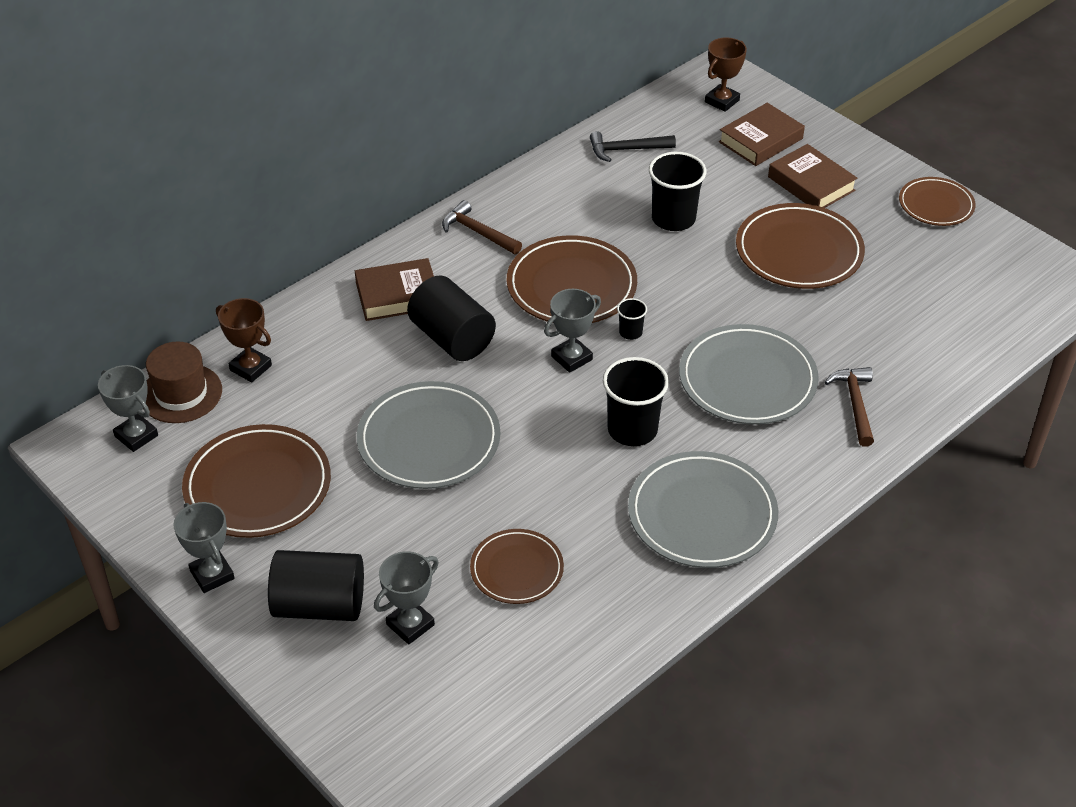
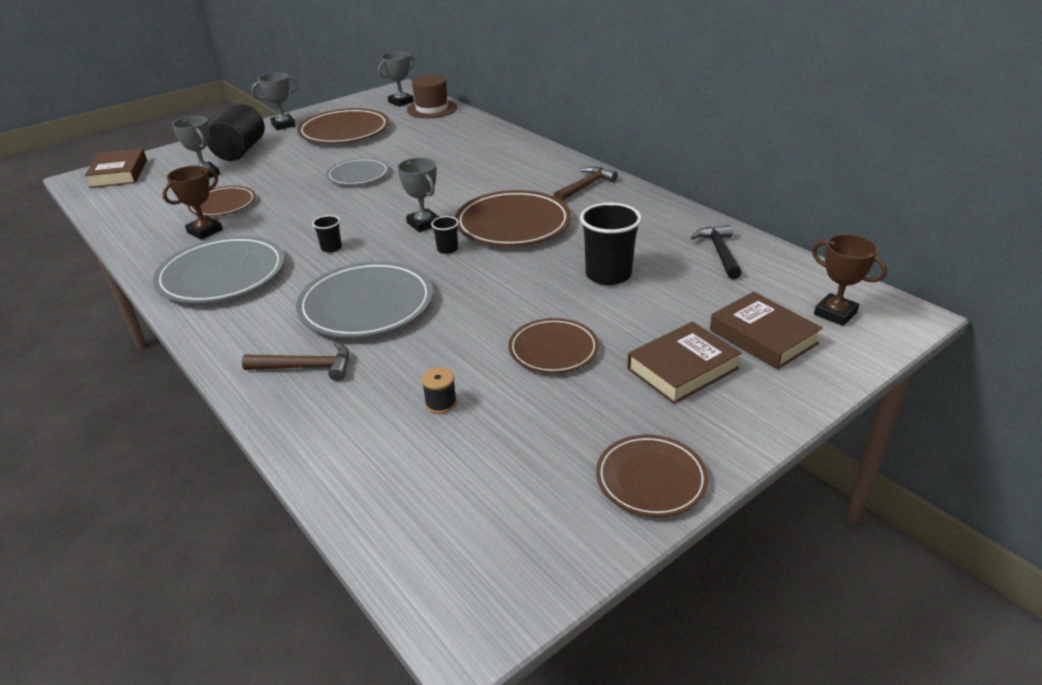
camera: 95 degrees right, 10 degrees down
brown trophy [216,298,272,382] -> brown trophy moved to [162,166,223,240]
brown book [355,258,434,321] -> brown book moved to [85,148,147,188]
grey plate [357,381,500,489] -> grey plate [326,158,389,185], size x0.61
black cylinder [407,275,496,361] -> none
black cup [603,357,669,446] -> black cup [312,215,342,252], size x0.49
brown plate [736,203,865,289] -> brown plate [508,318,599,373], size x0.61
none -> black spool [422,368,457,414]

